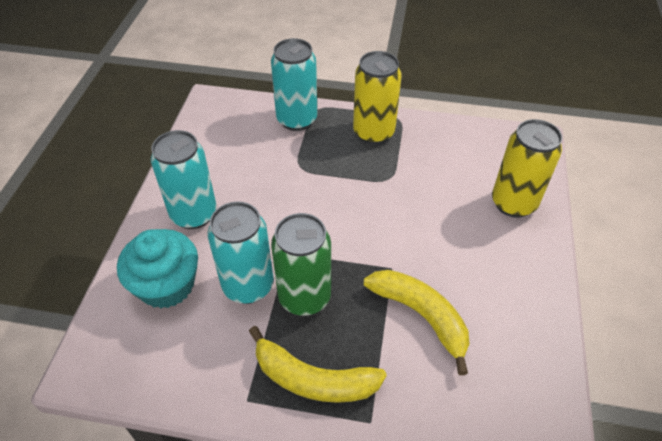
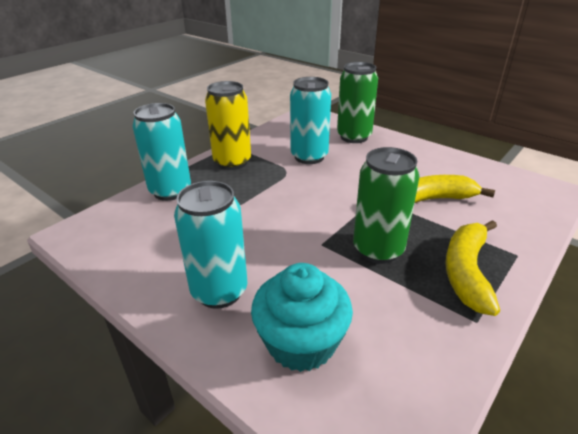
camera: 60 degrees left, 15 degrees down
turquoise can [208,201,274,304] -> turquoise can moved to [290,77,331,164]
yellow banana [249,326,387,403] -> yellow banana turned 150 degrees clockwise [445,220,500,316]
yellow can [492,119,562,218] -> green can [337,62,378,143]

